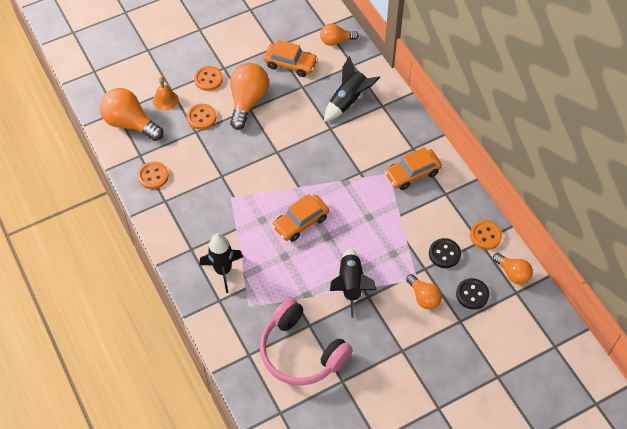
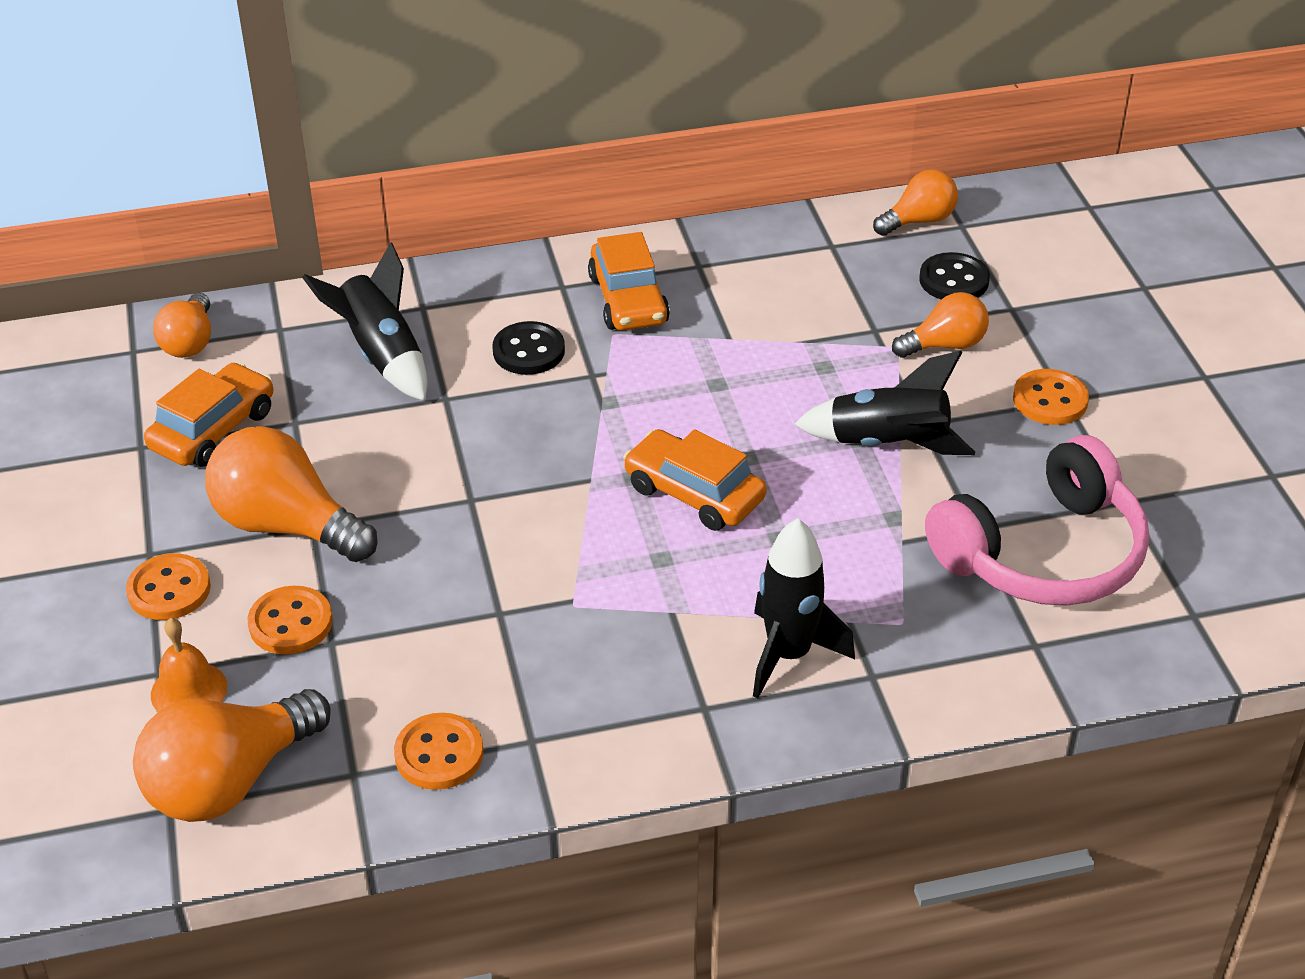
camera: 75 degrees left, 15 degrees down
orange car [272,194,329,242] -> orange car turned 150 degrees clockwise [623,429,767,531]
black button [429,238,461,268] -> black button moved to [493,321,565,375]
orange button [470,220,502,250] -> orange button moved to [1013,369,1089,425]

